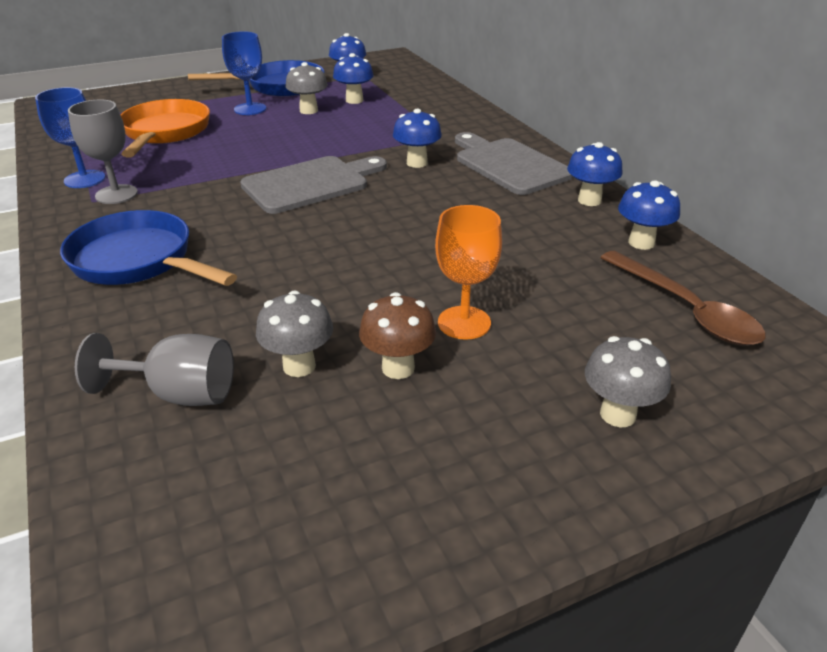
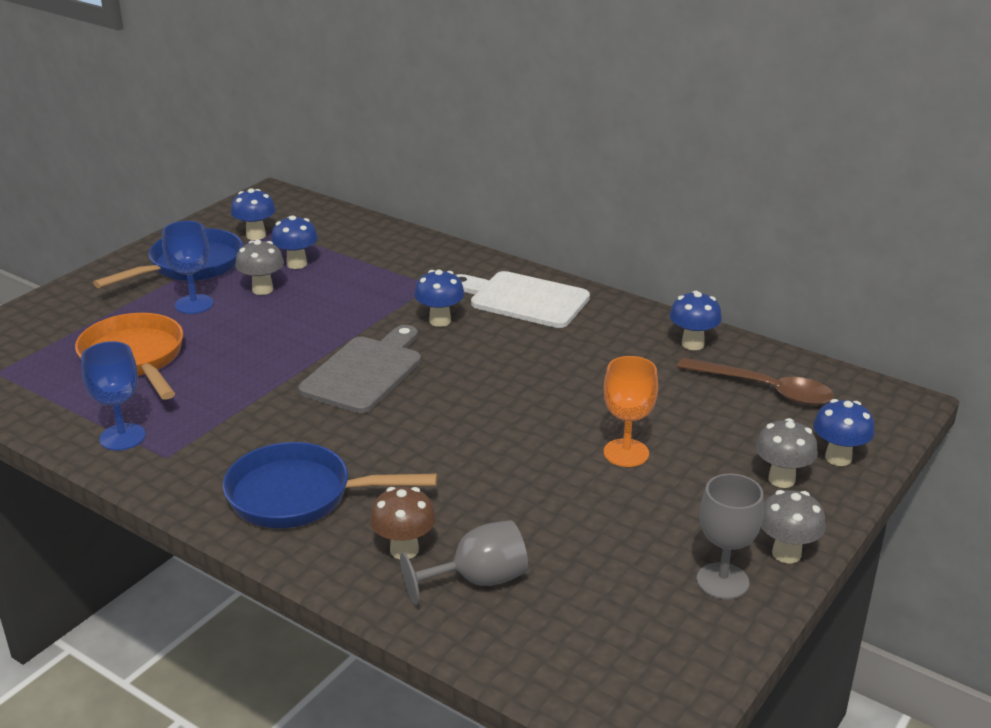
camera: 30 degrees left, 5 degrees down
grey goblet [68,100,138,204] -> grey goblet moved to [697,474,764,600]
grey mushroom [256,290,333,377] -> grey mushroom moved to [761,490,826,563]
brown mushroom [359,292,436,379] -> brown mushroom moved to [370,487,436,559]
grey cutting board [455,132,573,195] -> white cutting board [456,271,590,328]
blue mushroom [567,142,623,206] -> blue mushroom moved to [813,399,875,466]

